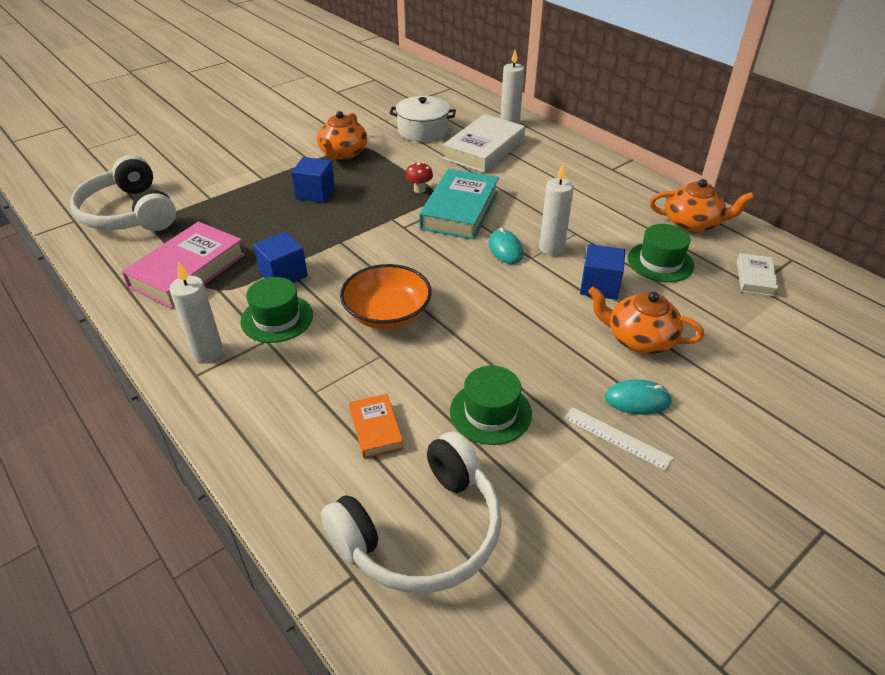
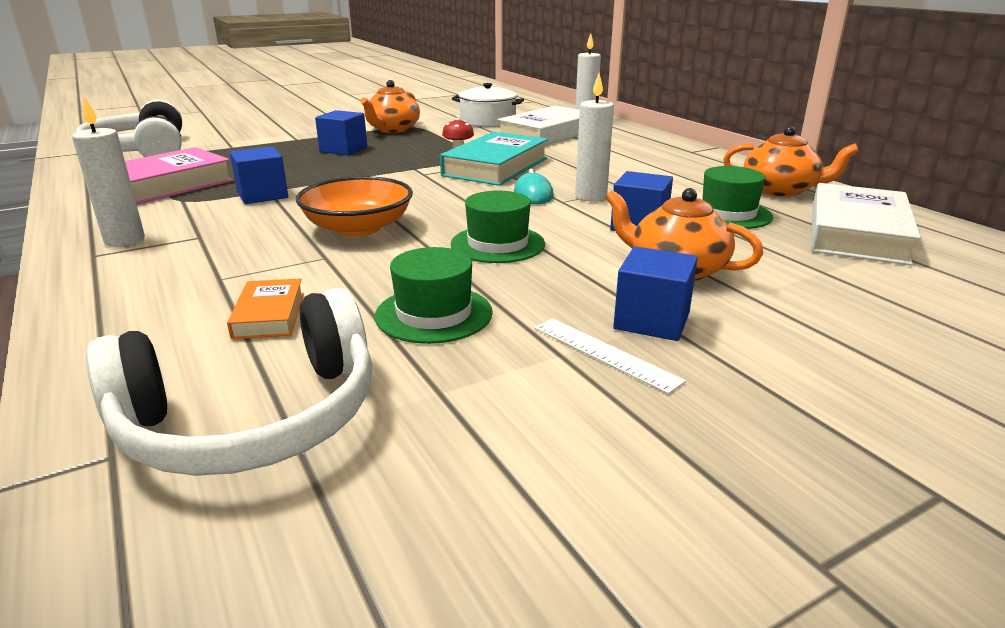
camera: 10 degrees right, 15 degrees down
green hat [240,277,313,343] -> green hat moved to [451,191,545,263]
turquoise mouse [605,379,672,415] -> blue cube [613,246,698,341]
white book [737,253,778,297] -> white book [811,183,921,266], size x1.96

